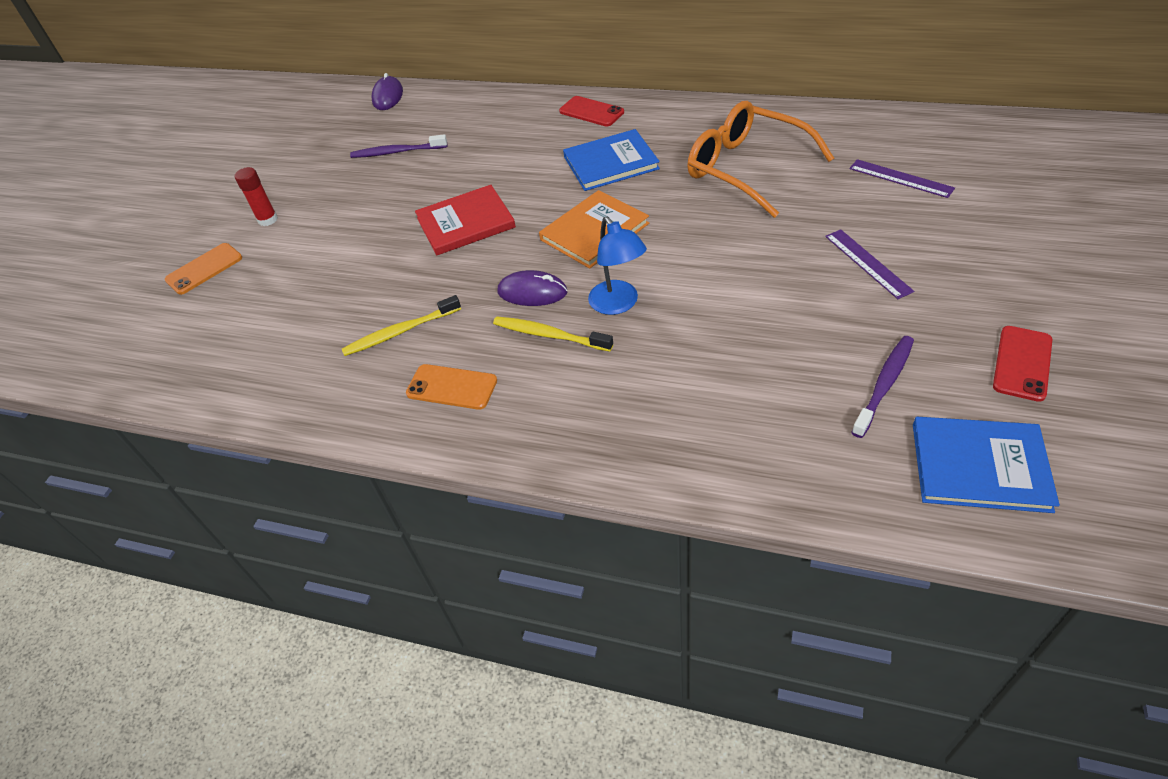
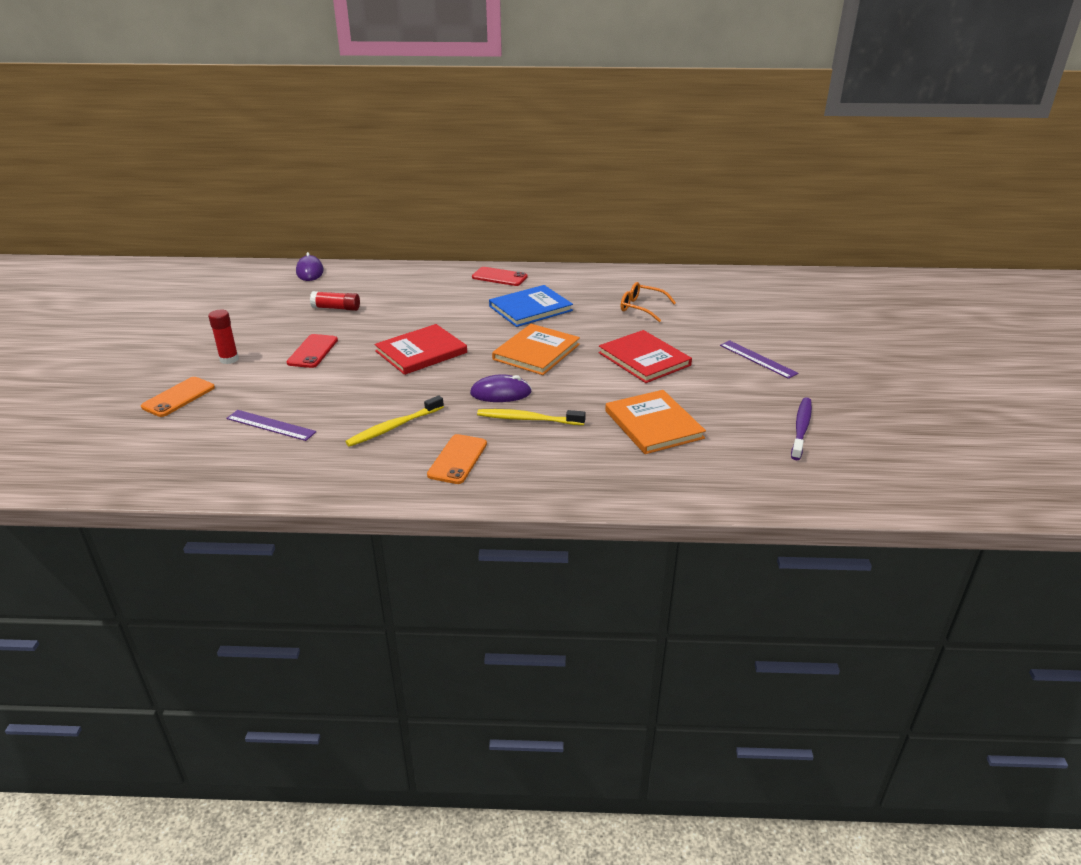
camera: 20 degrees left, 15 degrees down
purple toothbrush [350,134,447,158] -> red glue stick [310,291,360,311]
orange phone [406,364,497,410] -> orange phone turned 75 degrees counterclockwise [427,434,487,484]
blue lamp [588,217,647,315] -> none
orange glasses [687,101,834,218] -> orange glasses [621,282,676,322], size x0.52
purple ruler [849,159,955,198] -> purple ruler moved to [226,410,316,441]
blue book [913,417,1060,513] -> none
red phone [993,326,1052,402] -> red phone moved to [286,334,338,368]
none -> red book [598,330,692,383]
none -> orange book [605,390,706,454]

